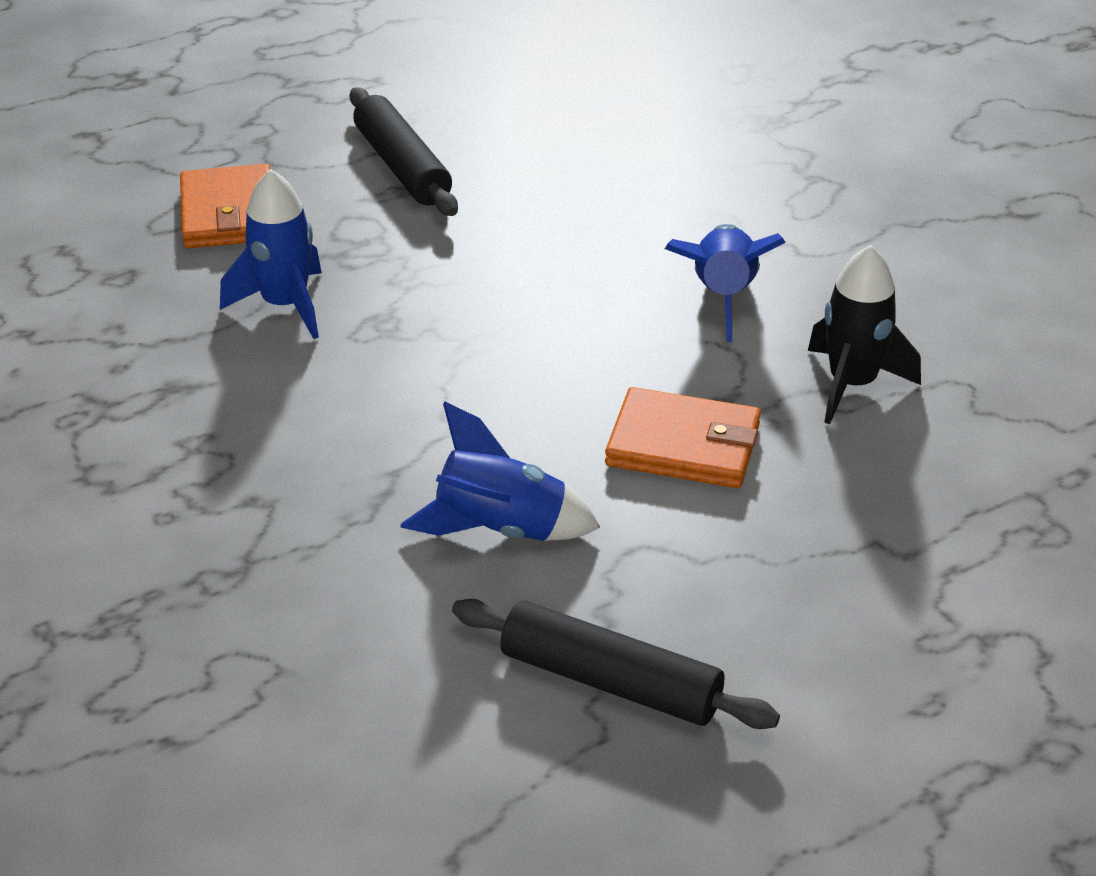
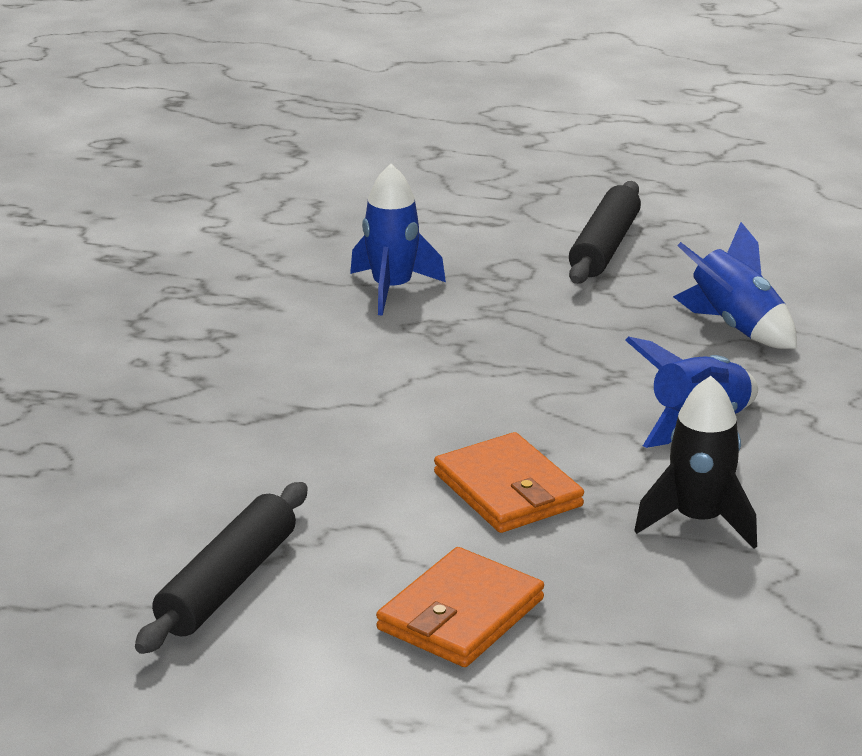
camera: 45 degrees right, 10 degrees down
orange wallet [180,164,271,248] -> orange wallet moved to [376,547,544,667]
blue rocket [400,402,600,541] -> blue rocket moved to [673,222,797,349]
black rolling pin [452,599,780,729] -> black rolling pin turned 45 degrees clockwise [135,482,308,654]

